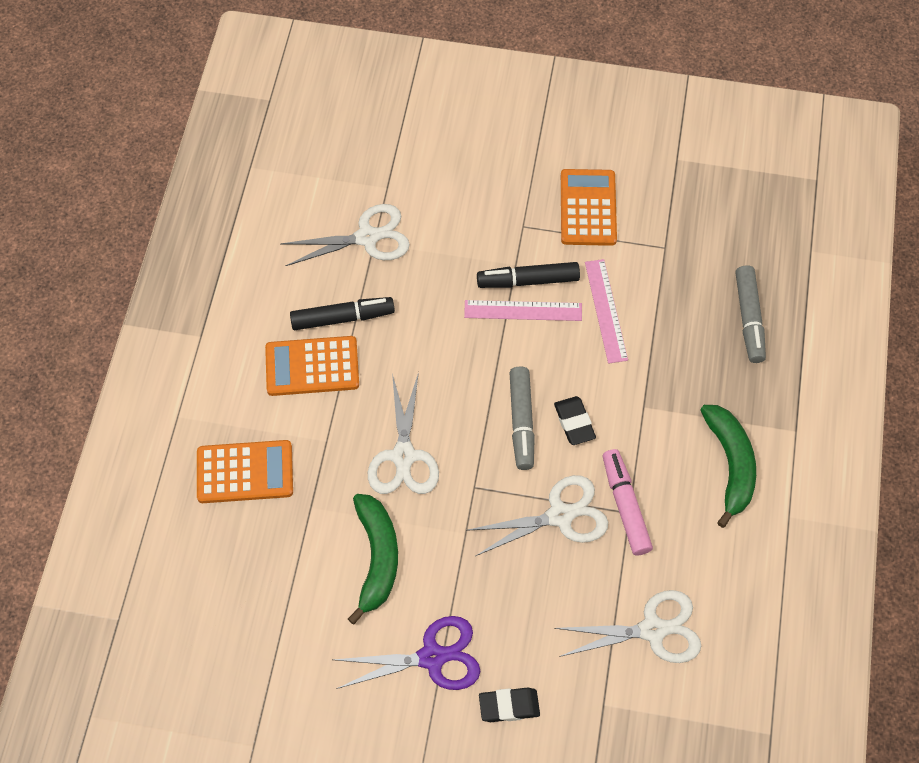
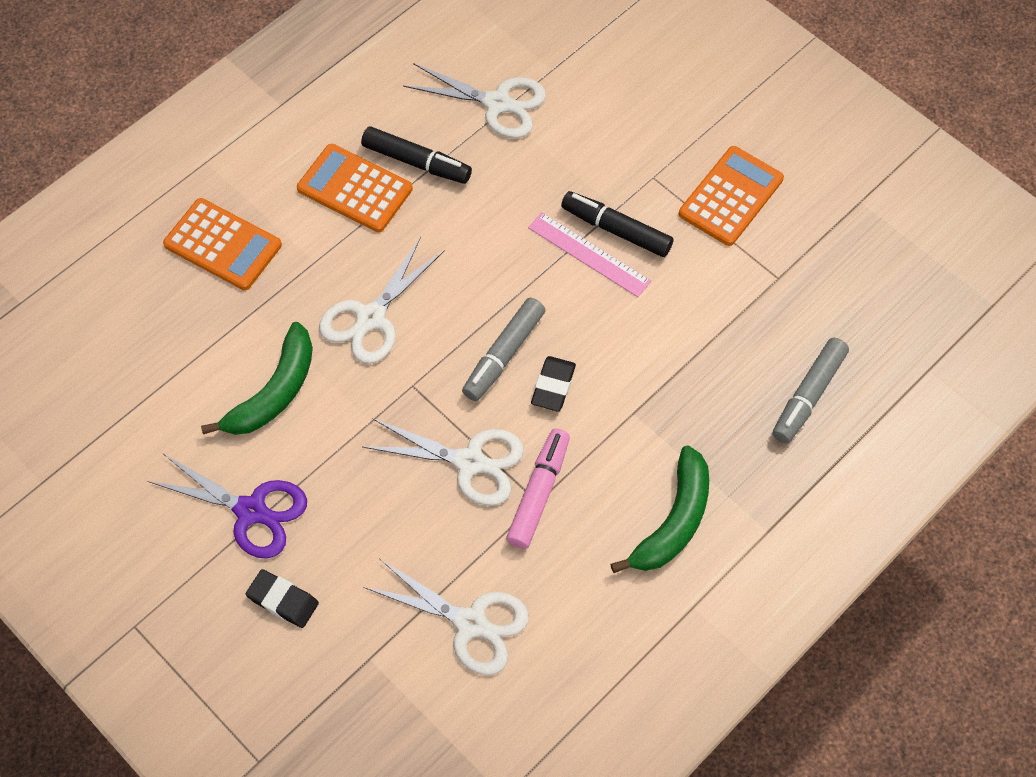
camera: 35 degrees right, 0 degrees up
pink ruler [585,259,628,364] -> none

